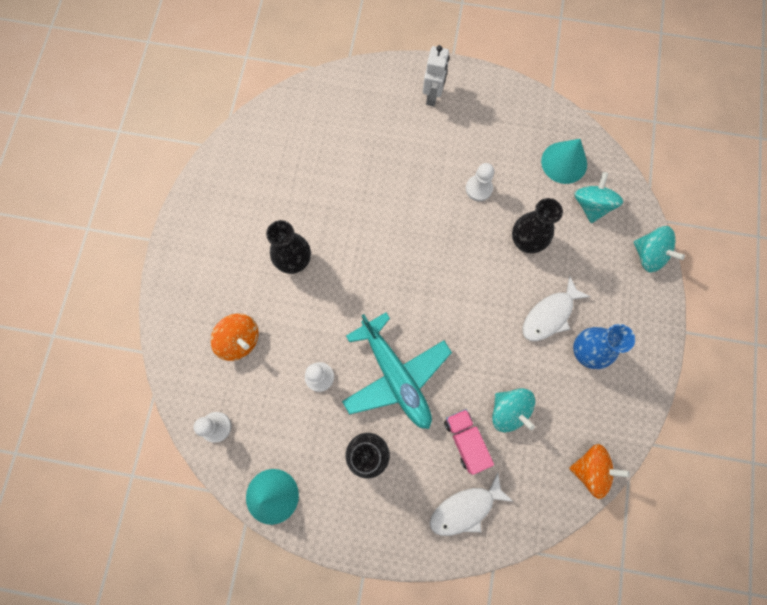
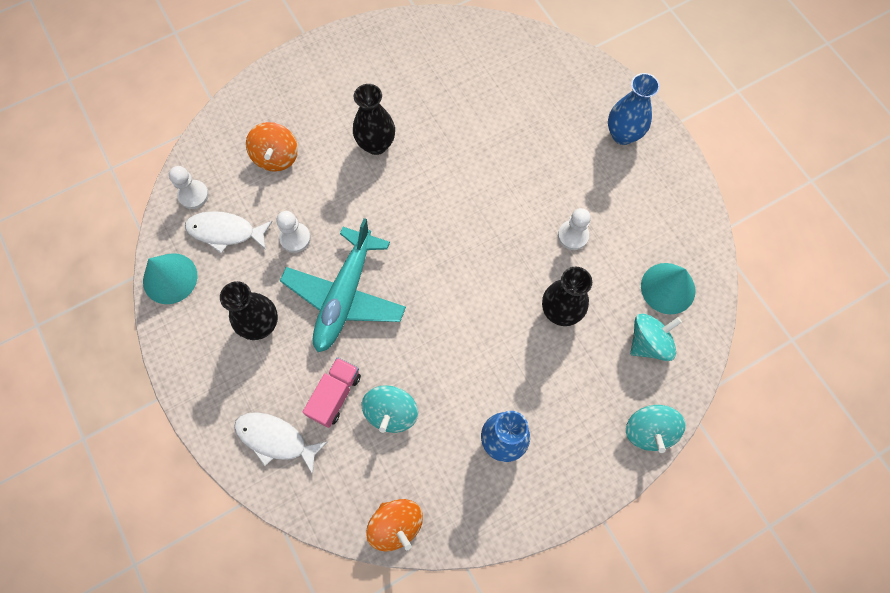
camera: 50 degrees right, 5 degrees down
white robot [423,45,449,107] -> blue vase [608,73,660,145]
white fish [523,276,591,341] -> white fish moved to [185,211,273,253]

